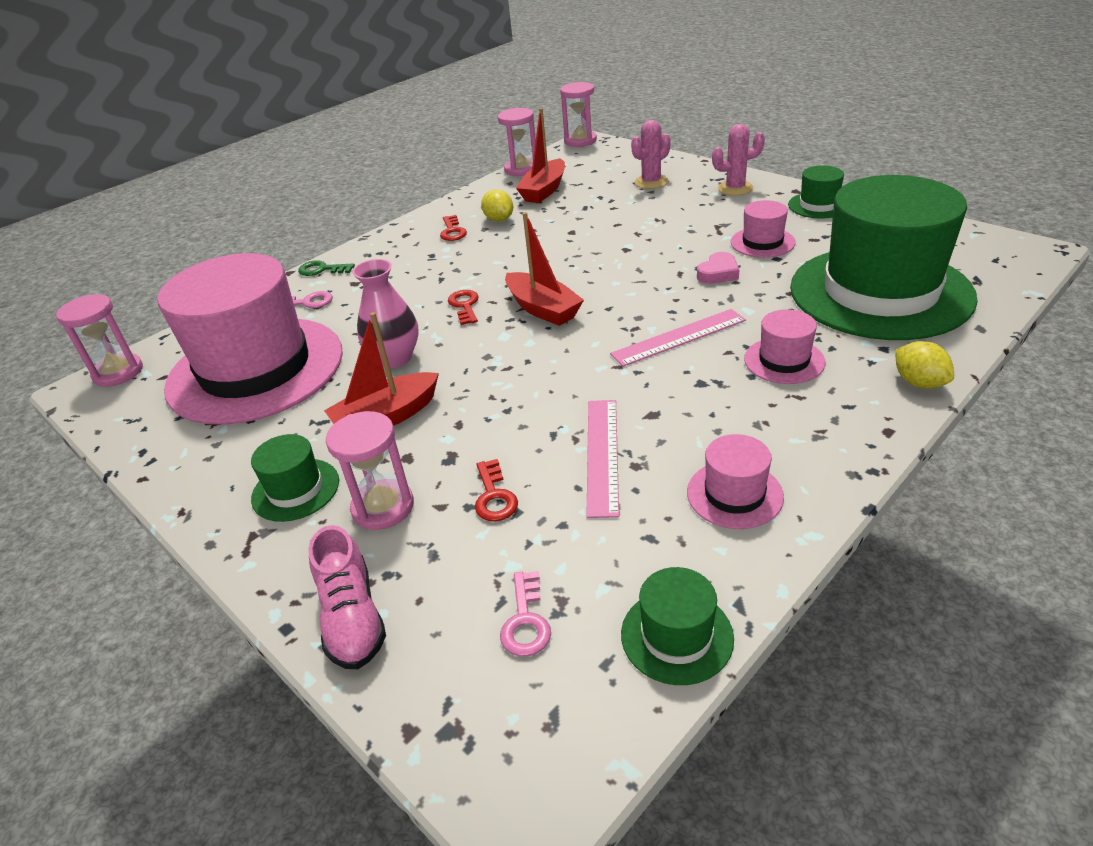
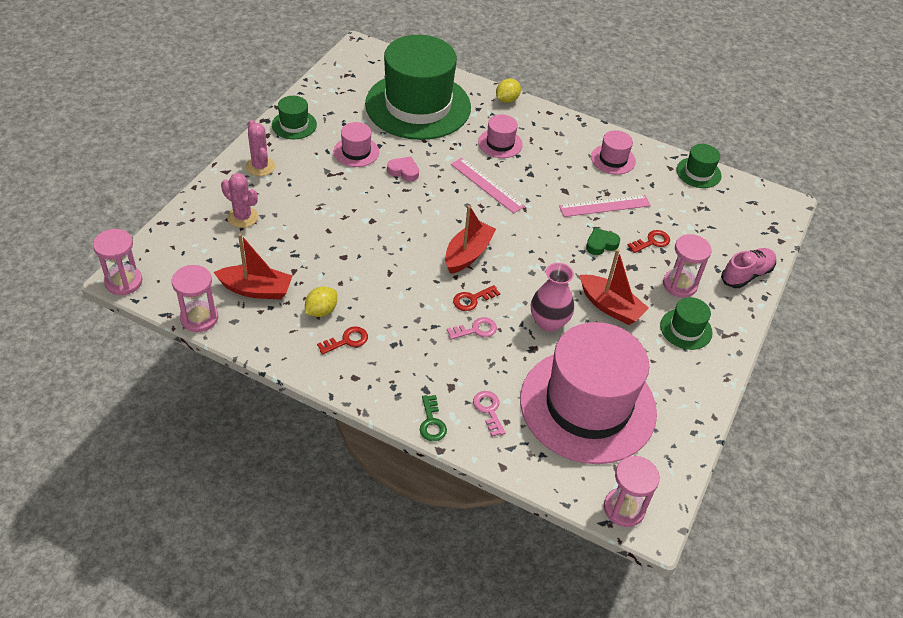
camera: 115 degrees left, 10 degrees up
pink key [500,571,551,657] -> pink key moved to [447,317,497,340]
none -> green heart [586,228,620,255]

